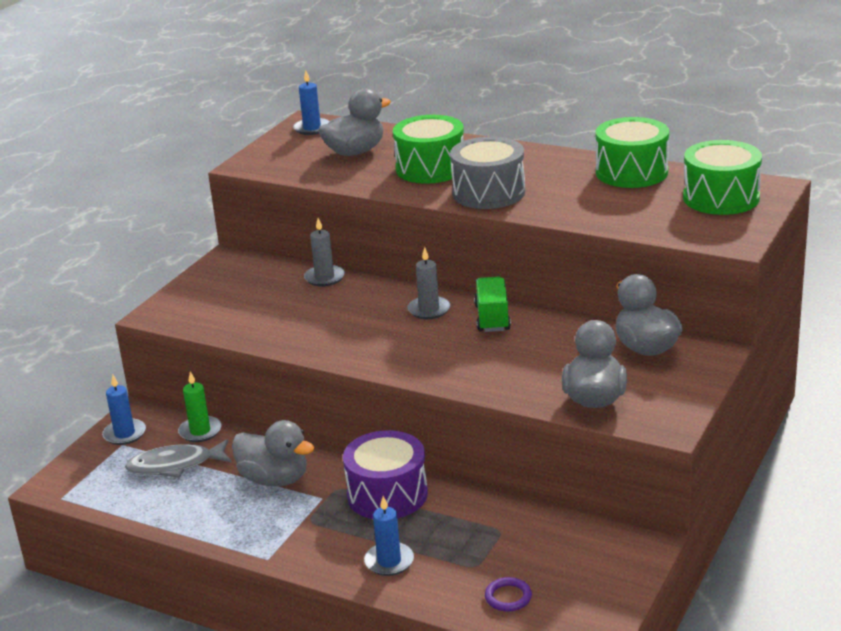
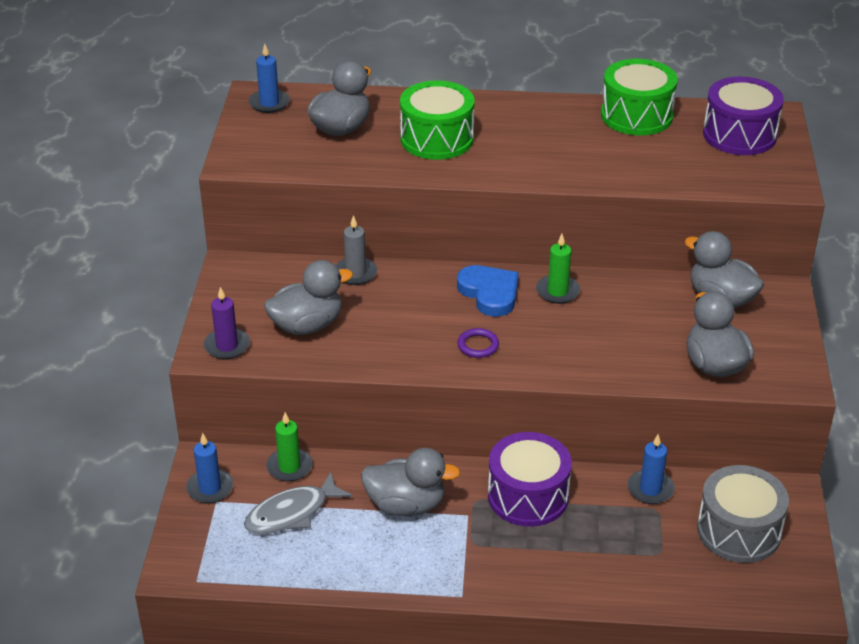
camera: 25 degrees left, 10 degrees up
blue candle [364,496,414,576] -> blue candle moved to [627,434,675,504]
grey candle [407,247,450,319] -> blue heart [457,265,519,317]
grey drum [450,137,525,209] -> grey drum moved to [697,465,789,563]
green truck [474,276,511,332] -> green candle [536,234,580,304]
purple ring [485,577,532,612] -> purple ring moved to [458,328,499,358]
green drum [683,140,762,215] -> purple drum [703,77,784,155]
none -> purple candle [204,287,250,359]
none -> grey duck [264,260,353,335]

